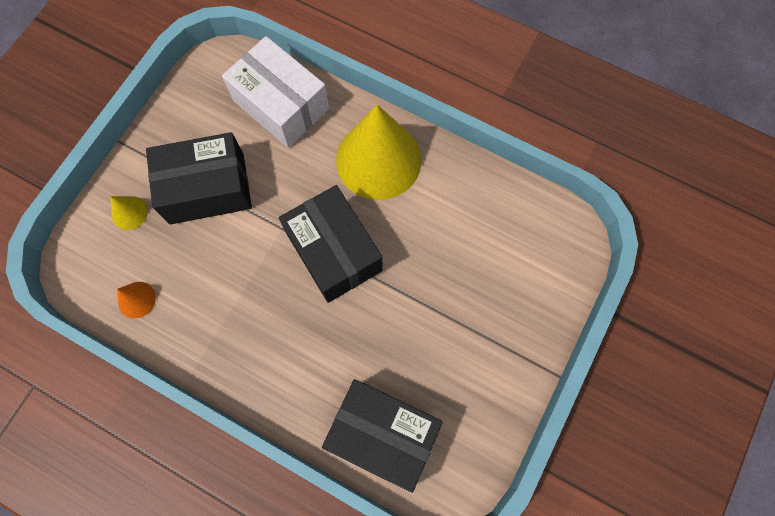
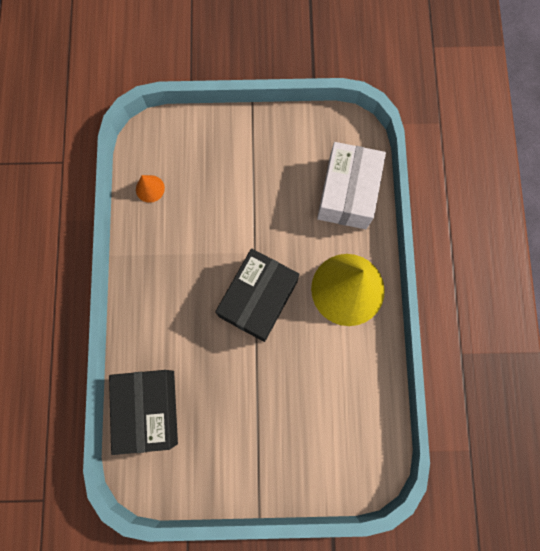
camera: 60 degrees right, 5 degrees up
yellow cone [110,196,148,230] -> none
black box [146,132,252,224] -> none

